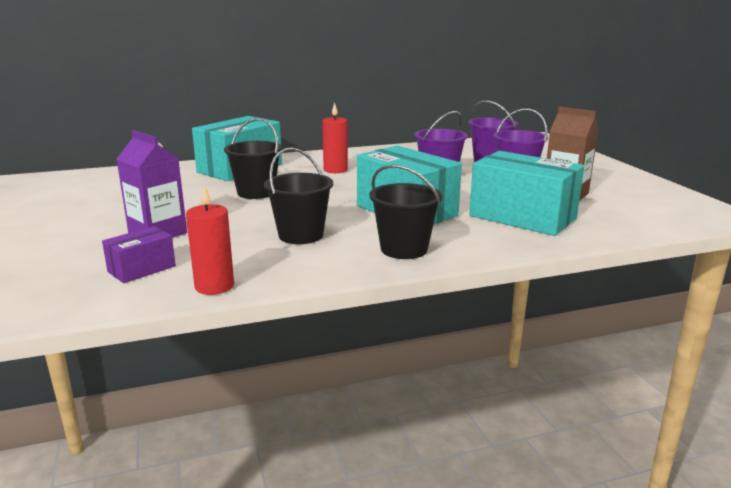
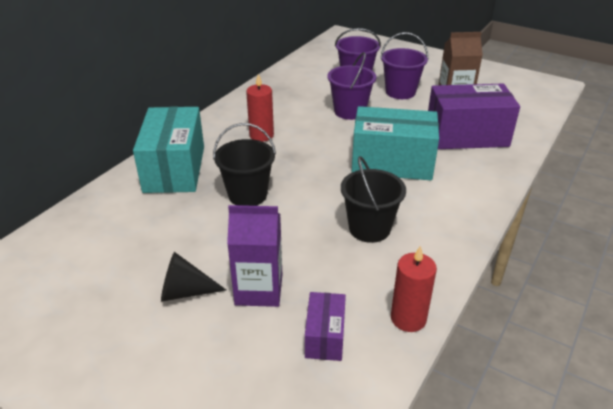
camera: 40 degrees left, 15 degrees up
black bucket [369,164,442,259] -> none
turquoise box [469,151,584,236] -> purple box [428,84,520,149]
none -> black cone [161,252,226,302]

